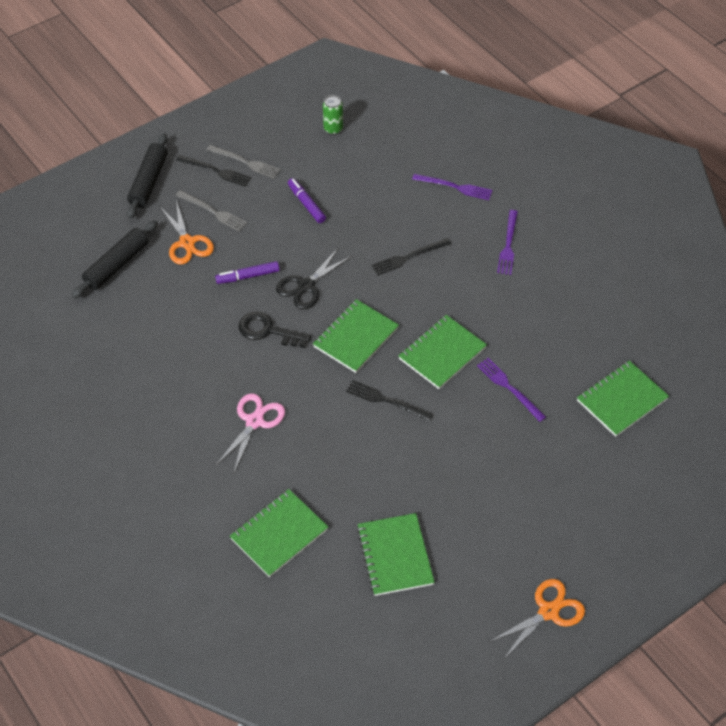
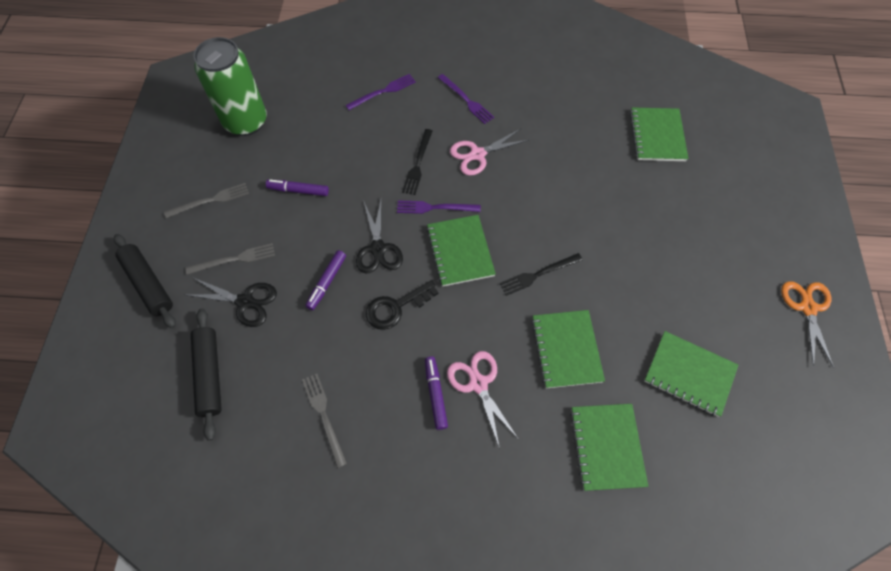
camera: 50 degrees left, 10 degrees up
orange scissors [160,200,214,264] -> black scissors [187,277,277,327]
black fork [176,155,252,187] -> none
green can [323,95,343,135] -> green can [194,37,267,136], size x2.33
green notebook [398,315,487,389] -> green notebook moved to [531,310,605,388]
purple fork [477,358,546,422] -> purple fork moved to [397,201,481,214]
none -> grey fork [302,374,347,468]
none -> purple marker [425,356,448,430]
none -> pink scissors [450,129,529,176]

